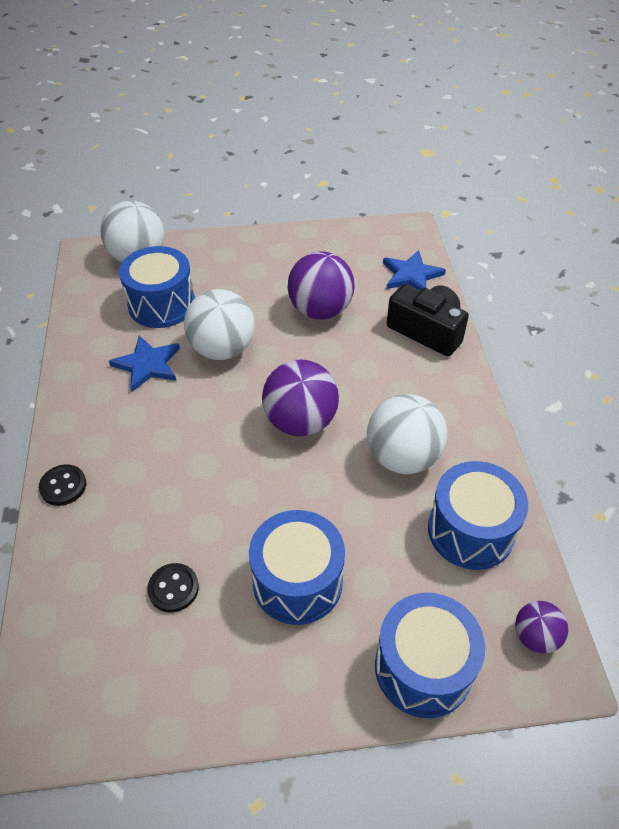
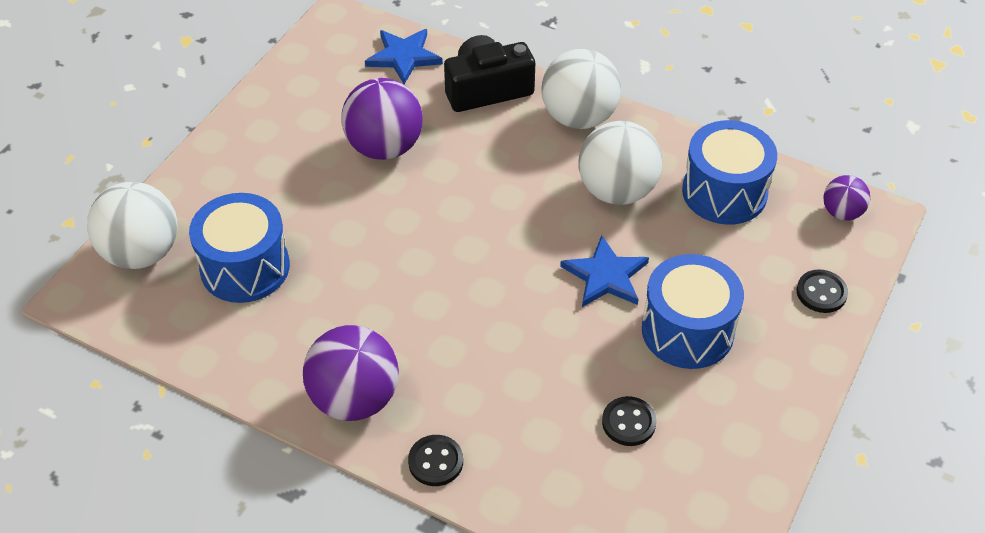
camera: 55 degrees left, 0 degrees up
blue star [109,335,180,392] -> blue star moved to [560,235,649,307]
white ball [184,289,255,360] -> white ball moved to [541,49,621,129]
purple ball [262,360,339,436] -> purple ball moved to [303,325,399,421]
blue drum [375,593,485,718] -> black button [797,269,848,313]

